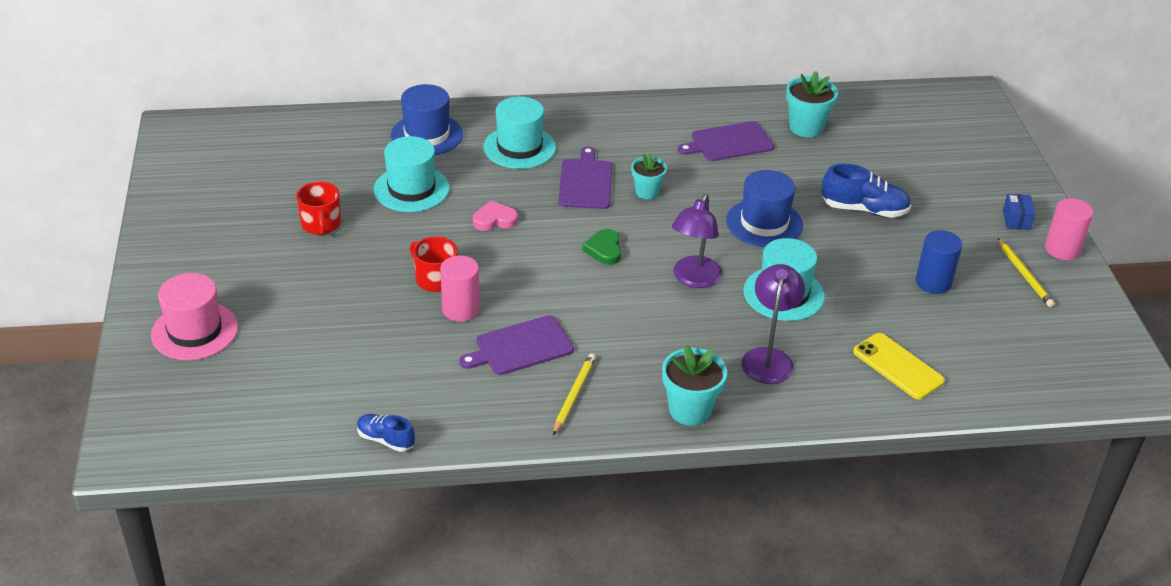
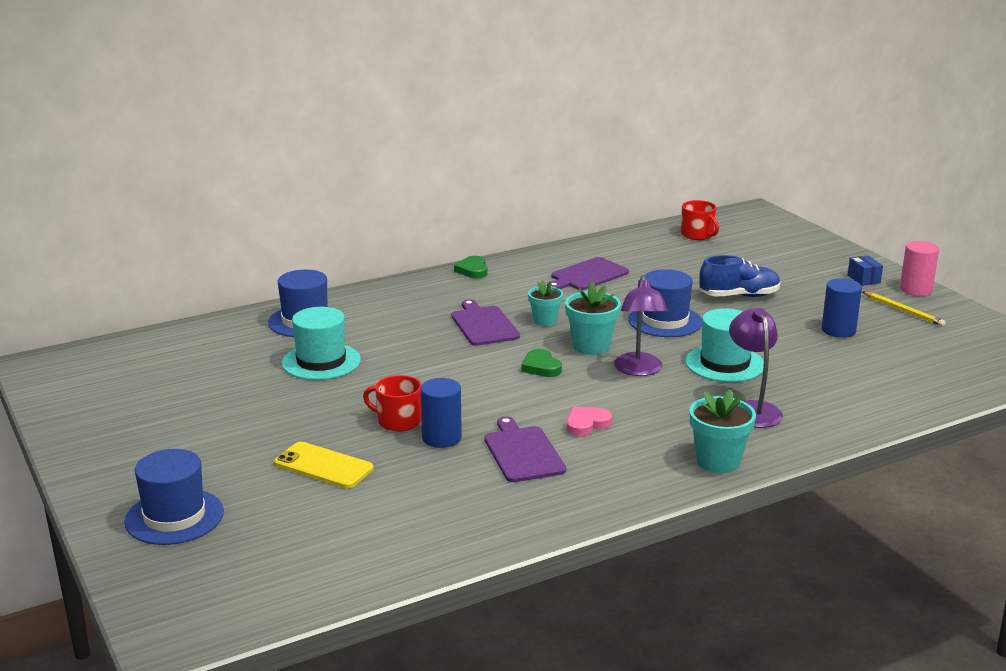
camera: 20 degrees left, 15 degrees down
pink hat [151,273,238,360] -> blue hat [124,449,224,545]
red mug [296,182,341,236] -> red mug moved to [681,200,719,240]
blue shoe [357,414,415,452] -> none
pink cylinder [440,255,480,322] -> blue cylinder [421,378,462,448]
purple cutting board [459,315,574,375] -> purple cutting board turned 120 degrees clockwise [484,416,566,482]
pink heart [473,201,518,231] -> pink heart moved to [566,407,612,436]
turquoise hat [483,96,556,169] -> none
yellow pencil [553,353,596,435] -> none
turquoise flower pot [786,71,838,138] -> turquoise flower pot moved to [565,282,621,355]
yellow phone [853,333,945,400] -> yellow phone moved to [274,442,373,488]
none -> green heart [454,256,488,278]

